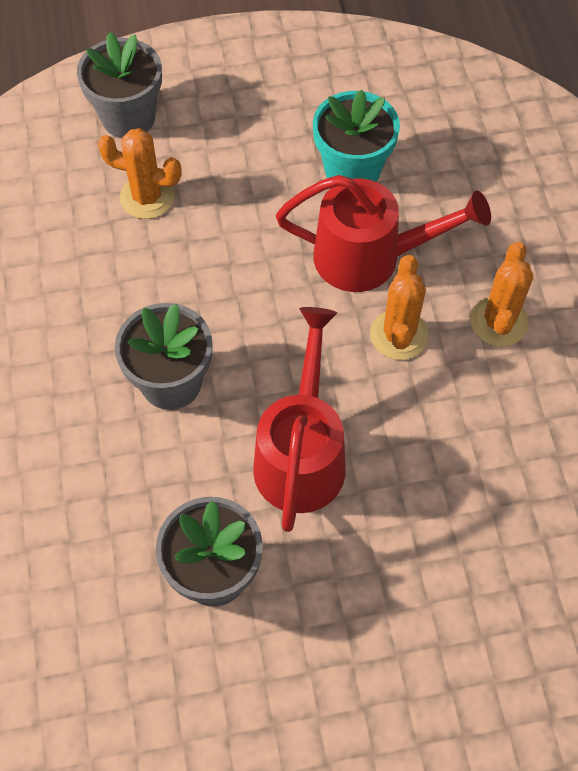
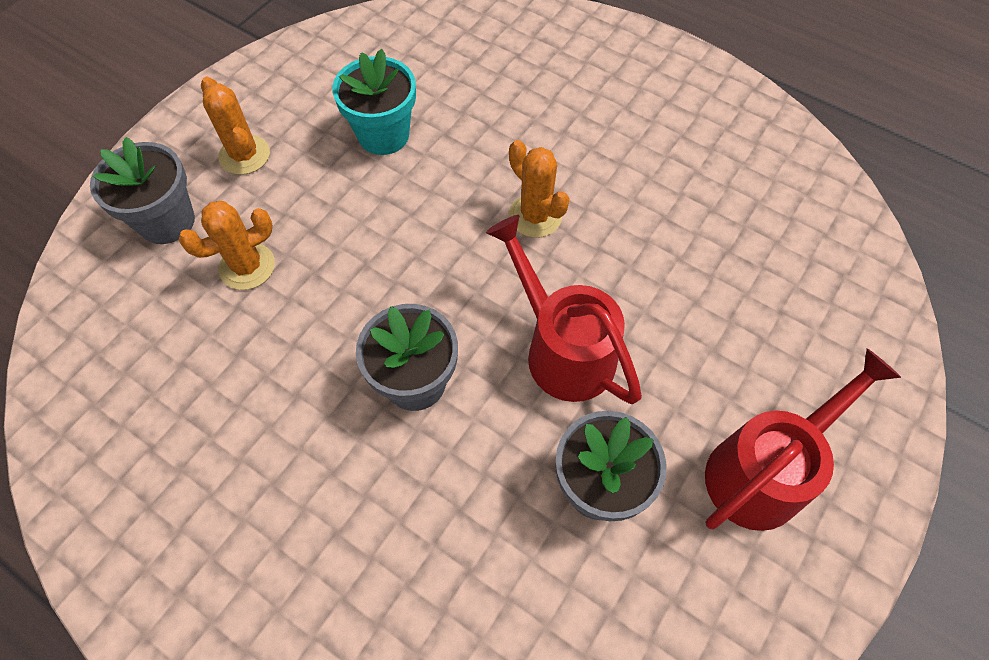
camera: 45 degrees left, 0 degrees up
red watering can [276,175,491,292] -> red watering can moved to [705,348,902,531]
orange cactus [470,242,533,346] -> orange cactus moved to [201,77,270,175]

